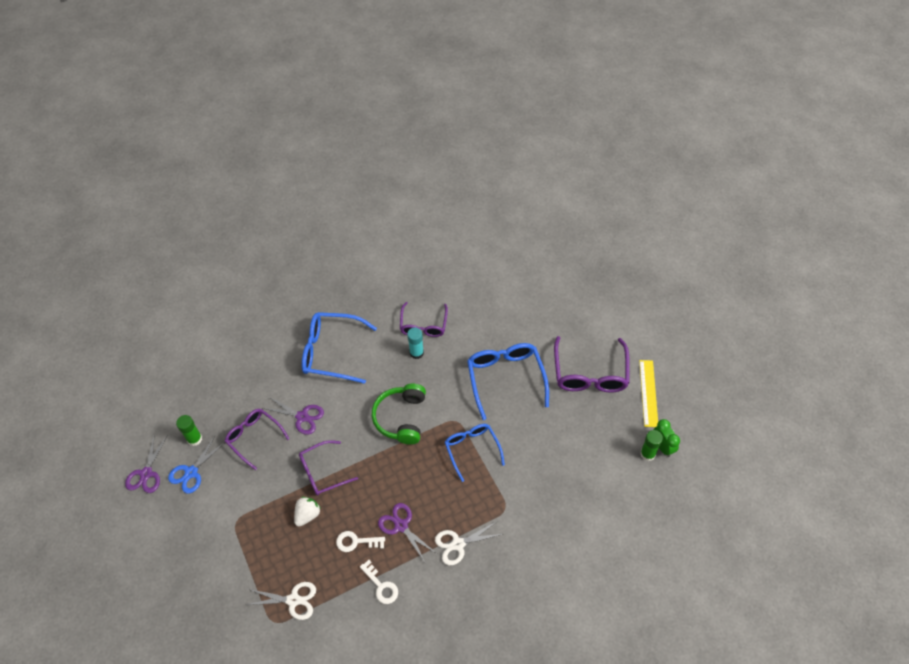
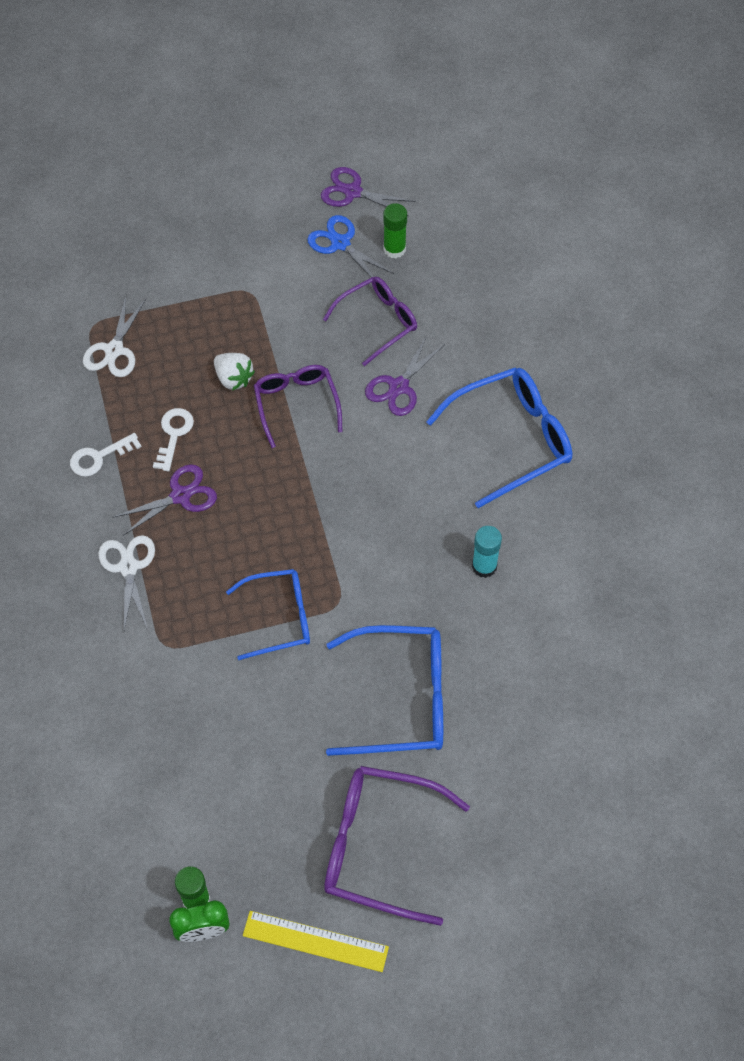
camera: 100 degrees right, 5 degrees up
blue glasses [302,312,377,384] -> blue glasses turned 45 degrees clockwise [426,367,572,508]
green headphones [372,384,426,445] -> none
purple glasses [400,302,448,337] -> none

